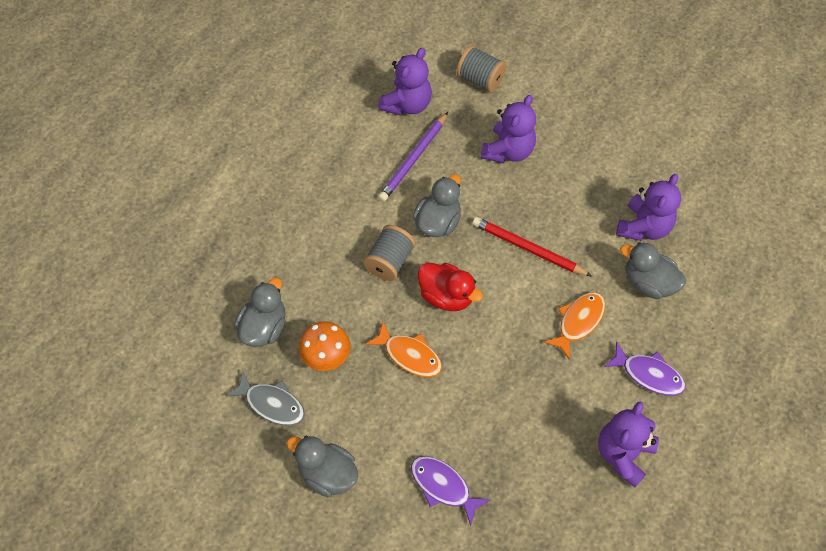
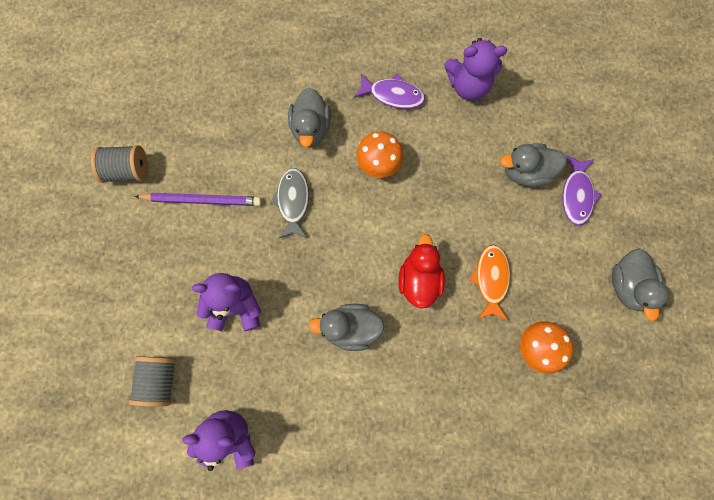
camera: 120 degrees left, 15 degrees up
grey fish [226,371,305,426] -> grey fish moved to [270,168,309,238]
grey duck [234,278,286,347] -> grey duck moved to [500,143,567,187]
grey spool [363,225,415,281] -> grey spool moved to [91,145,148,183]
purple pencil [378,112,448,202] -> purple pencil moved to [134,193,262,206]
red pencil [472,217,591,276] -> none
orange fish [544,292,605,360] -> orange mushroom [356,131,404,178]
purple fish [604,341,686,396] -> purple fish turned 105 degrees clockwise [354,74,425,109]
purple teddy bear [616,174,681,241] -> none

